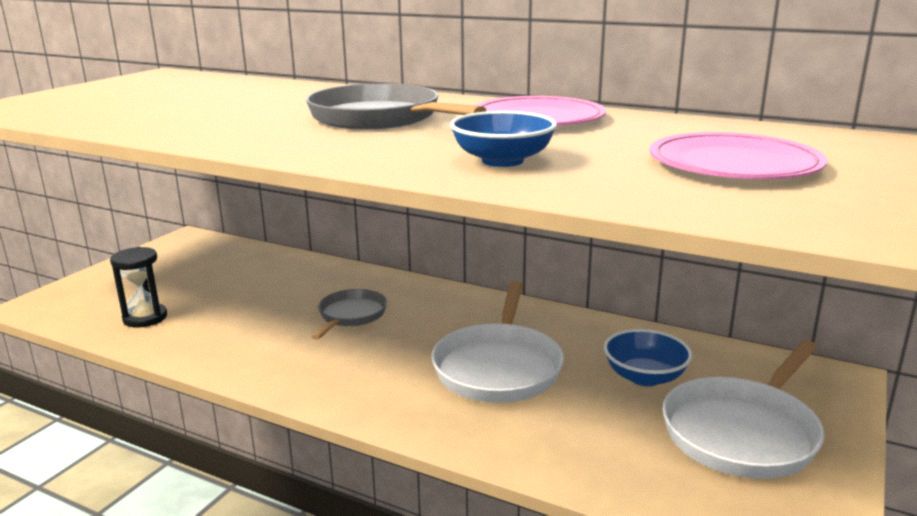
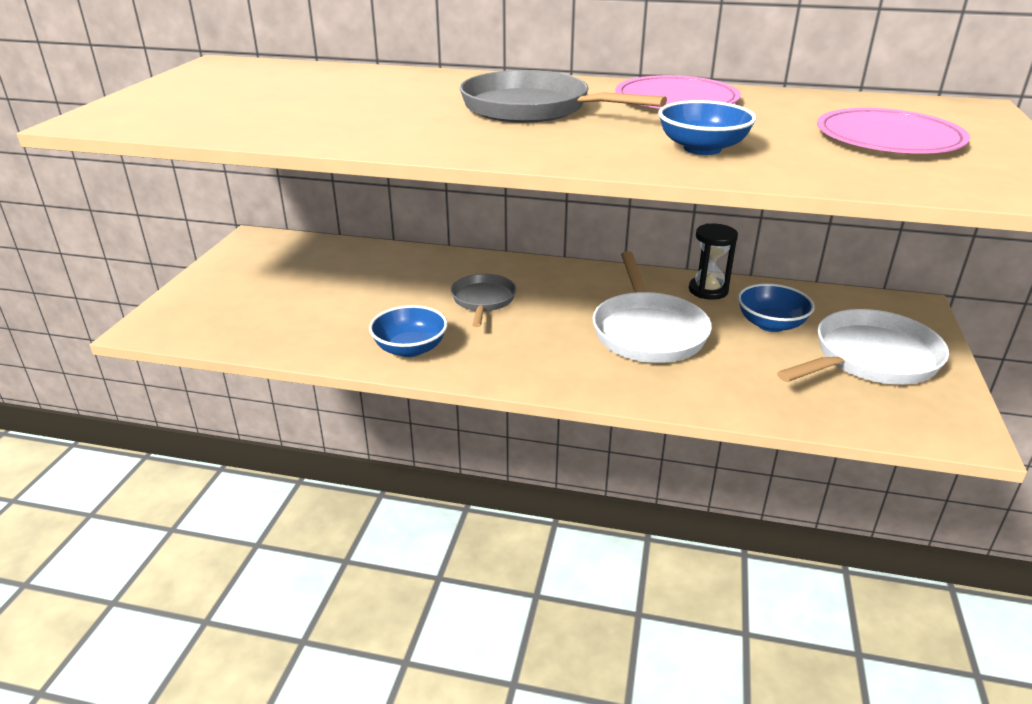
camera: 15 degrees left, 10 degrees up
black hourglass [110,247,167,327] -> black hourglass moved to [689,224,738,300]
white pan [662,340,825,479] -> white pan turned 150 degrees counterclockwise [777,309,949,385]
none -> blue bowl [369,305,448,357]

